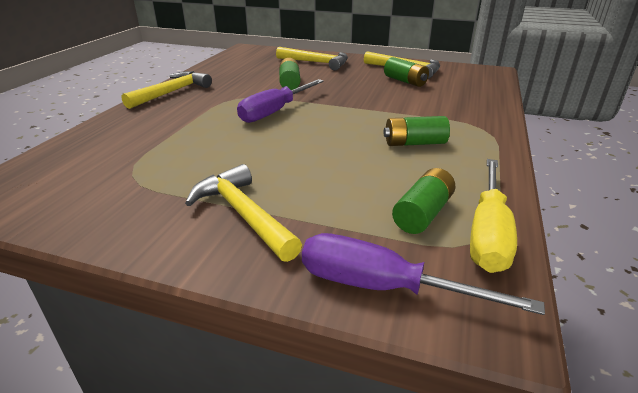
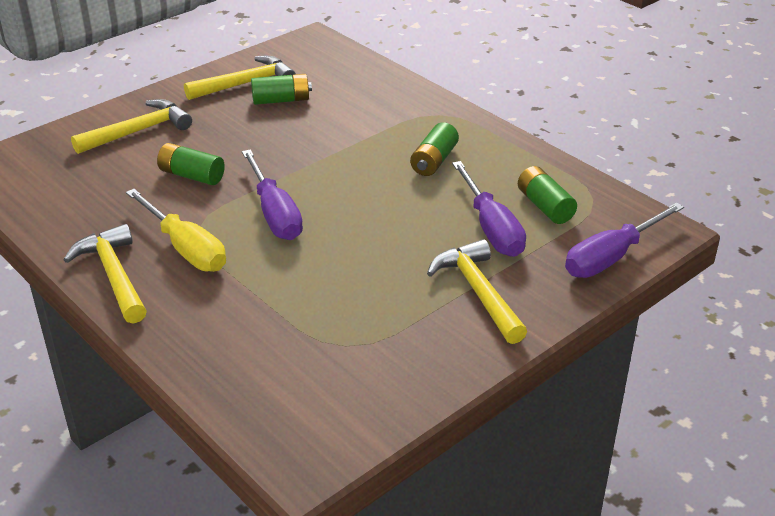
camera: 60 degrees left, 5 degrees up
yellow hammer [185,164,302,262] -> yellow hammer turned 75 degrees clockwise [427,239,527,344]
yellow screwdriver [470,159,517,273] -> yellow screwdriver moved to [126,189,226,272]
none -> purple screwdriver [452,161,526,257]

